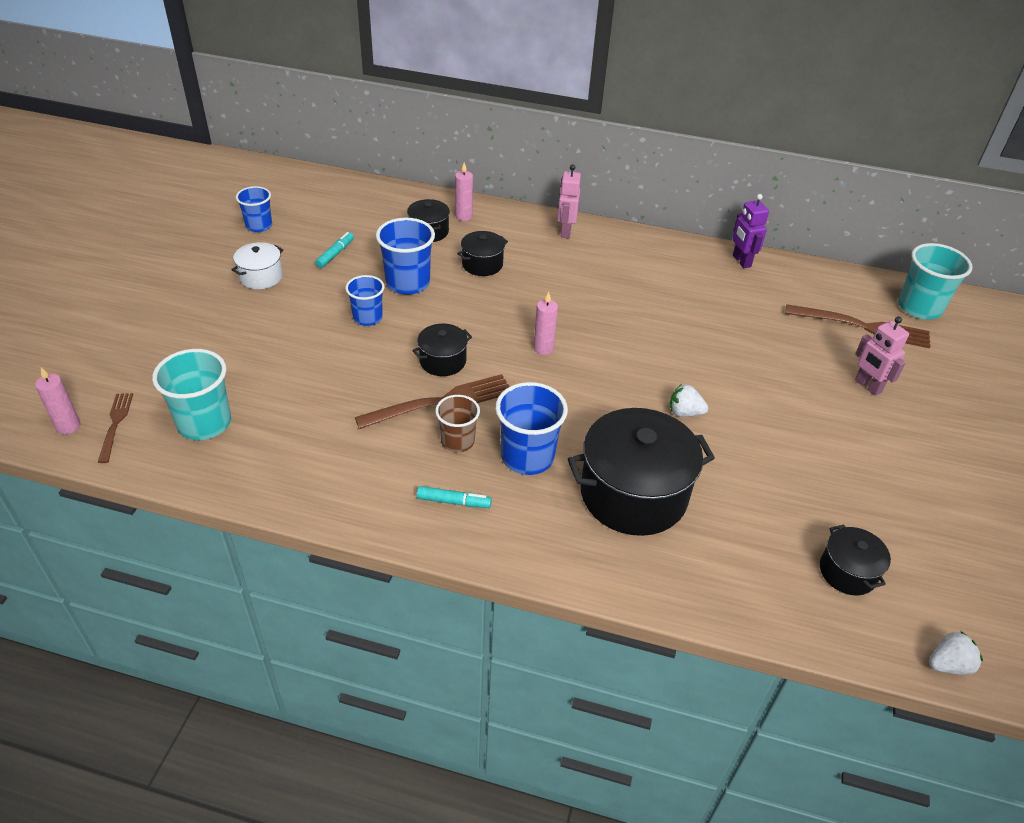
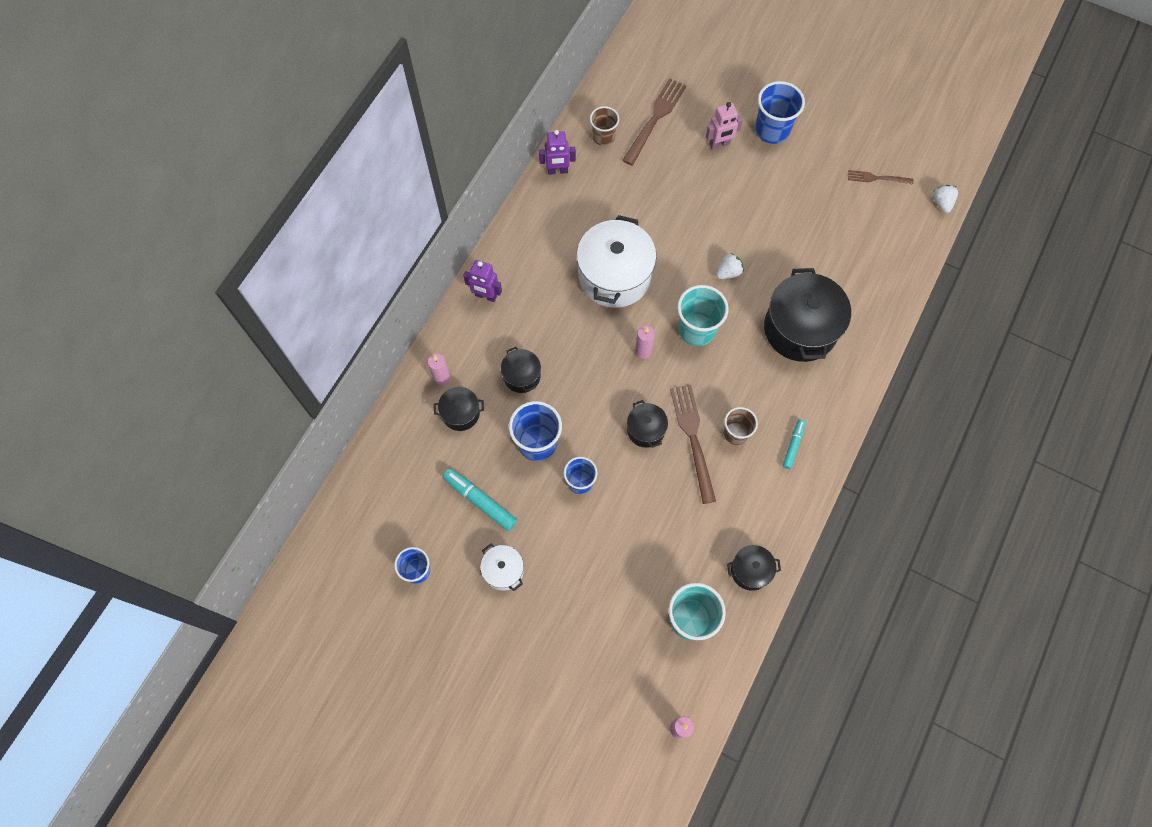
camera: 75 degrees left, 25 degrees up
brown fork [98,393,133,463] -> brown fork moved to [848,170,914,185]
turquoise marker [315,232,354,268] -> turquoise marker [443,468,517,531], size x1.63
blue cup [496,382,568,475] -> blue cup moved to [755,81,805,144]
pink robot [557,164,581,238] -> purple robot [463,260,502,302]
white strawberry [670,384,708,417] -> white strawberry turned 150 degrees counterclockwise [716,253,744,279]
black pot [820,524,891,595] -> black pot moved to [727,545,781,591]
turquoise cup [898,243,973,319] -> turquoise cup moved to [677,285,729,346]
none -> white pot [577,215,657,308]
none -> brown cup [590,106,619,146]

